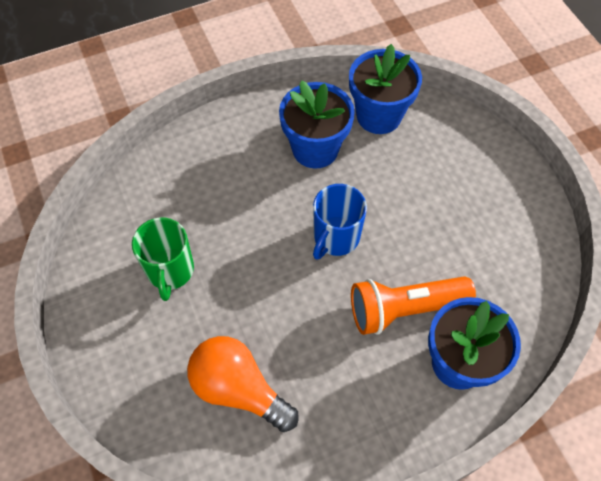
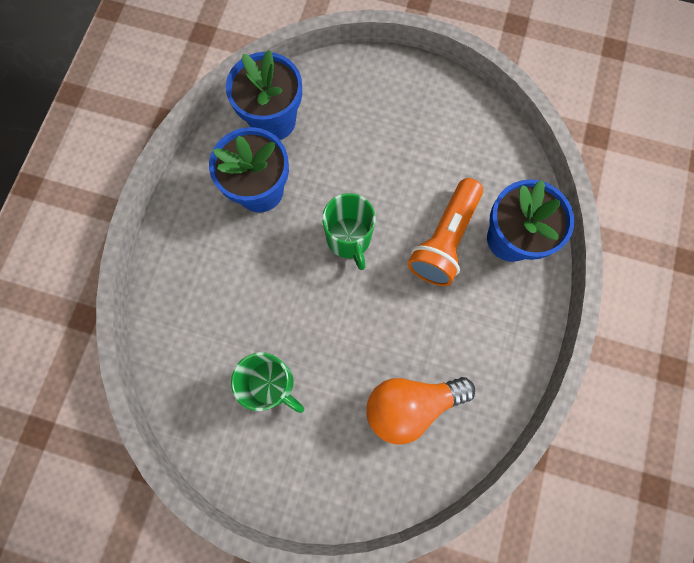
camera: 50 degrees left, 15 degrees up
blue mug [313,184,367,260] -> green mug [322,193,376,270]

